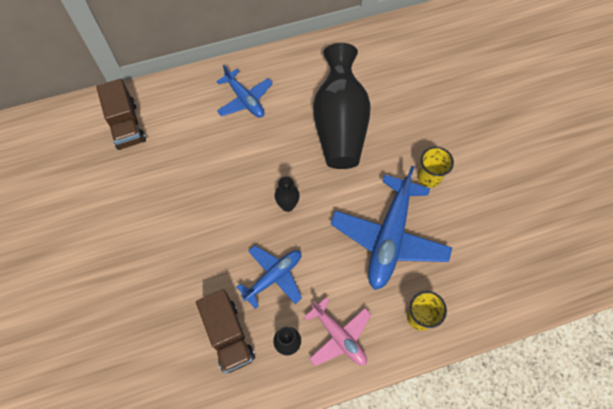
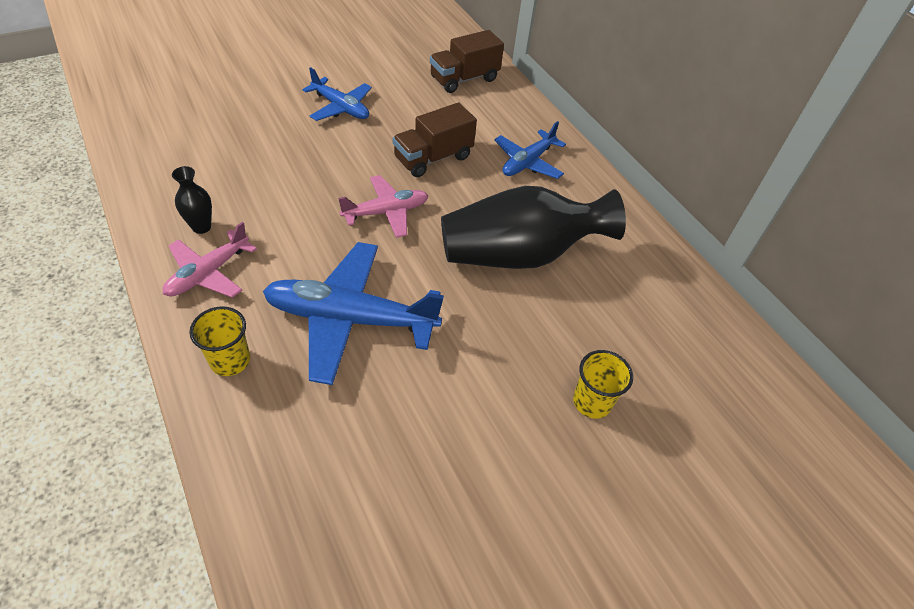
camera: 75 degrees right, 15 degrees down
brown truck [196,289,255,373] -> brown truck moved to [393,103,477,177]
blue plane [237,245,302,309] -> blue plane moved to [302,67,372,121]
black vase [275,176,300,212] -> pink plane [338,175,428,238]
yellow cup [418,147,454,188] -> yellow cup moved to [573,350,633,419]

